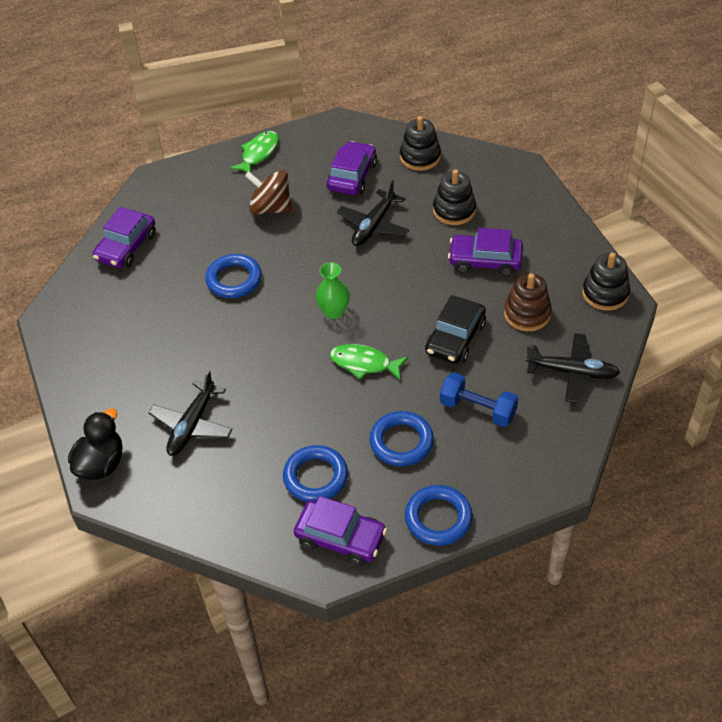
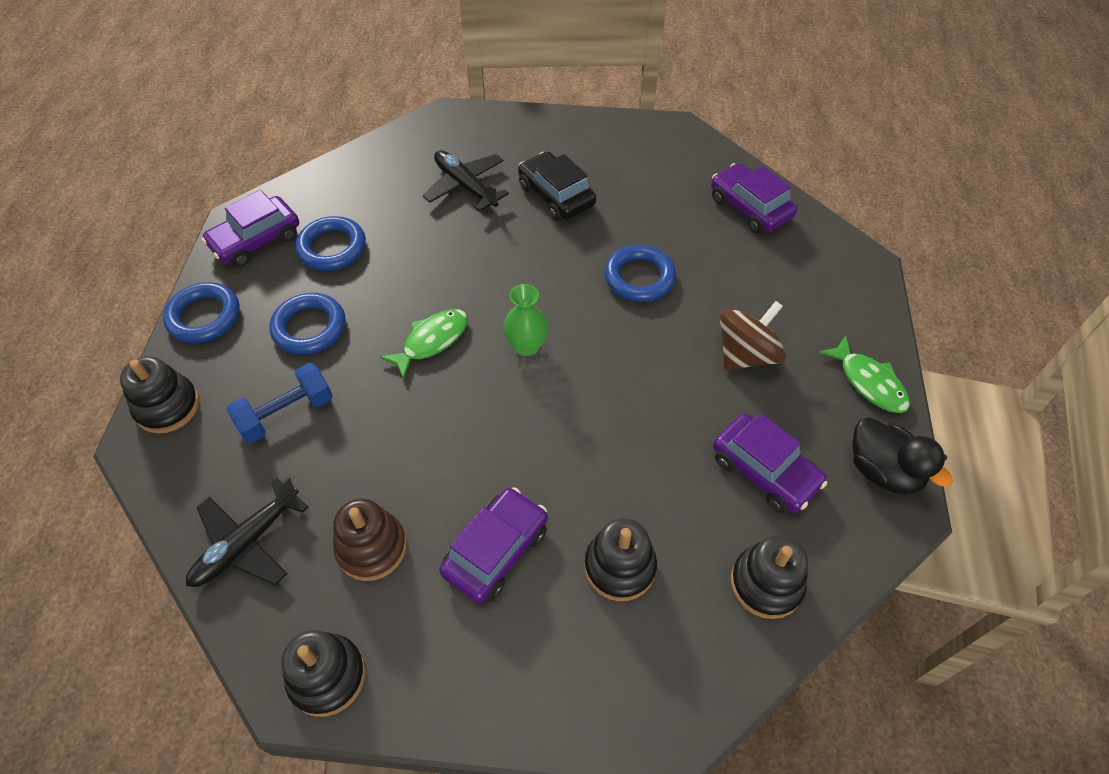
camera: 115 degrees right, 5 degrees up
black duck [68,409,122,480] -> black duck moved to [852,417,953,495]
black plane [337,180,409,246] -> none
black car [425,295,486,364] -> black car moved to [518,151,596,221]
none -> black stacking toy [120,356,200,434]

